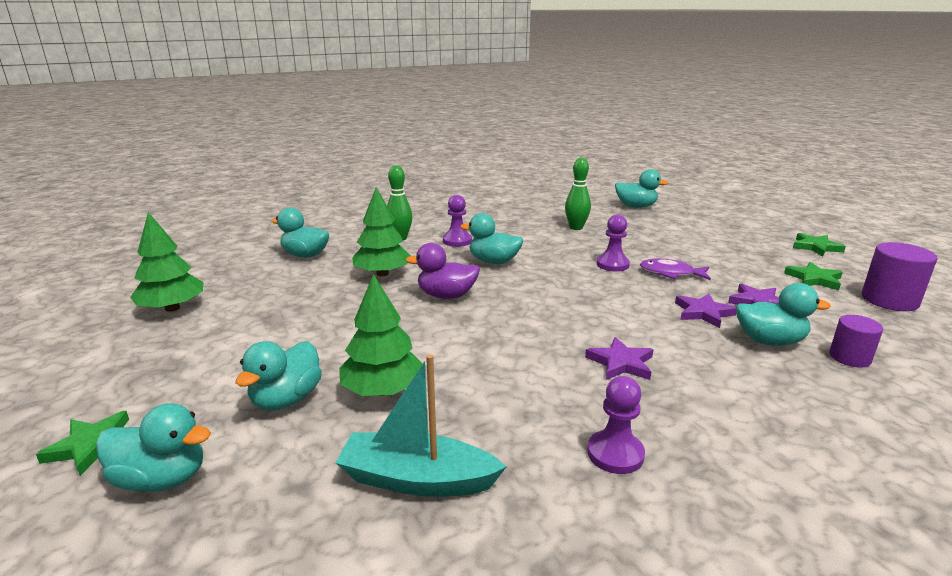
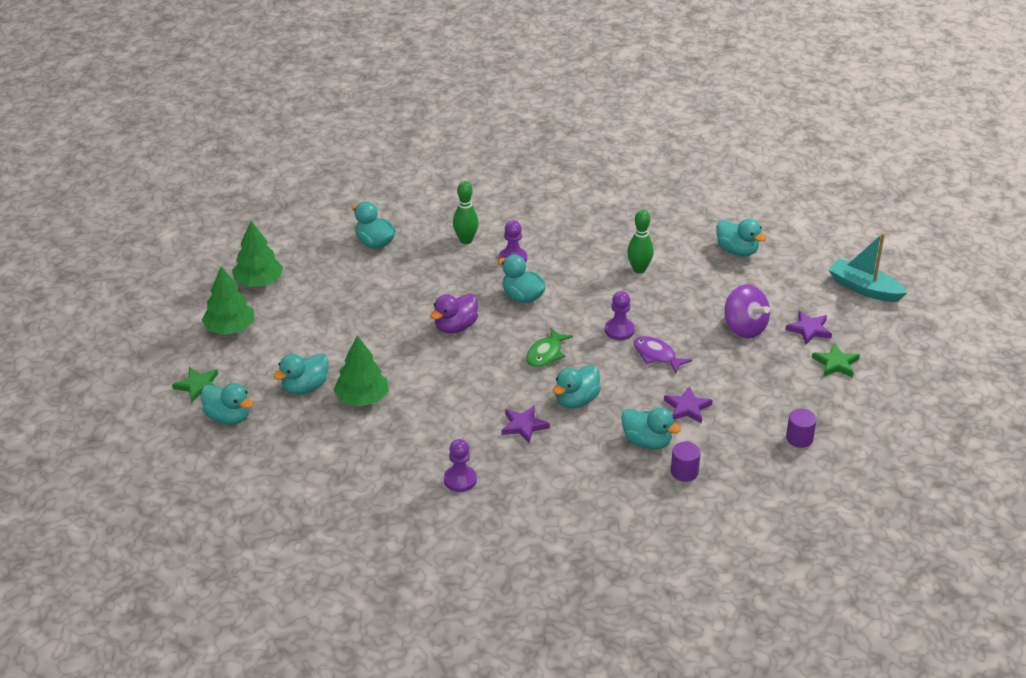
camera: 25 degrees right, 15 degrees up
turquoise boat [335,354,507,497] -> turquoise boat moved to [828,233,907,302]
green tree [352,187,411,276] -> green tree moved to [202,266,254,335]
purple duck [405,243,480,299] -> purple duck turned 75 degrees counterclockwise [430,293,478,334]
purple star [675,293,736,328] -> purple star moved to [786,311,832,344]
green star [784,262,843,291] -> none
purple cylinder [862,242,938,311] -> purple cylinder [786,409,817,448], size x0.63
none -> green fish [526,327,573,367]
none -> turquoise duck [553,365,601,408]
none -> purple spinning top [725,284,770,338]

